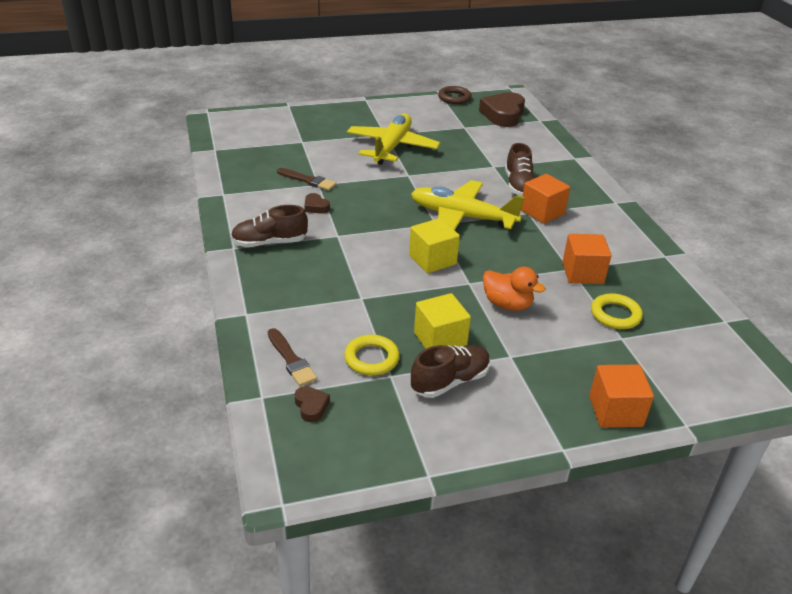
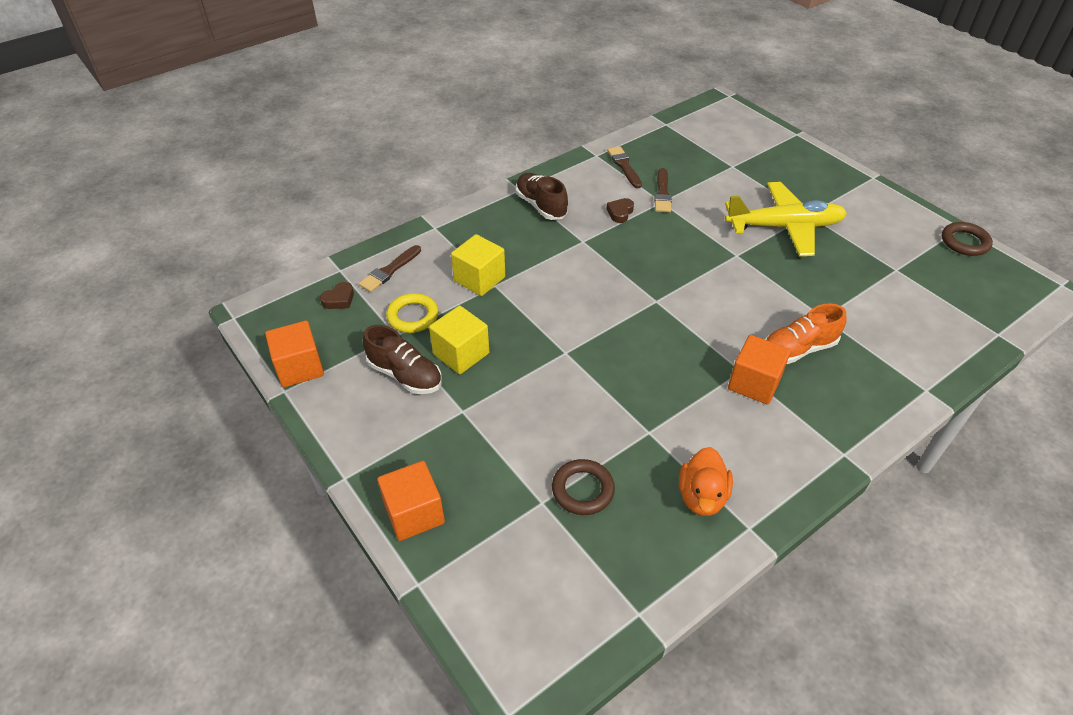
camera: 70 degrees right, 10 degrees up
yellow cube [409,218,460,273] -> yellow cube moved to [451,234,505,296]
yellow plane [411,180,525,230] -> none
brown heart [479,92,525,127] -> none
orange duck [483,267,546,311] -> orange duck moved to [679,447,733,516]
brown shoe [505,143,535,196] -> orange shoe [765,303,846,364]
orange cube [562,234,612,284] -> orange cube moved to [265,321,324,387]
yellow ring [591,293,643,329] -> brown ring [552,459,615,515]
none -> brown brush [607,146,642,188]

